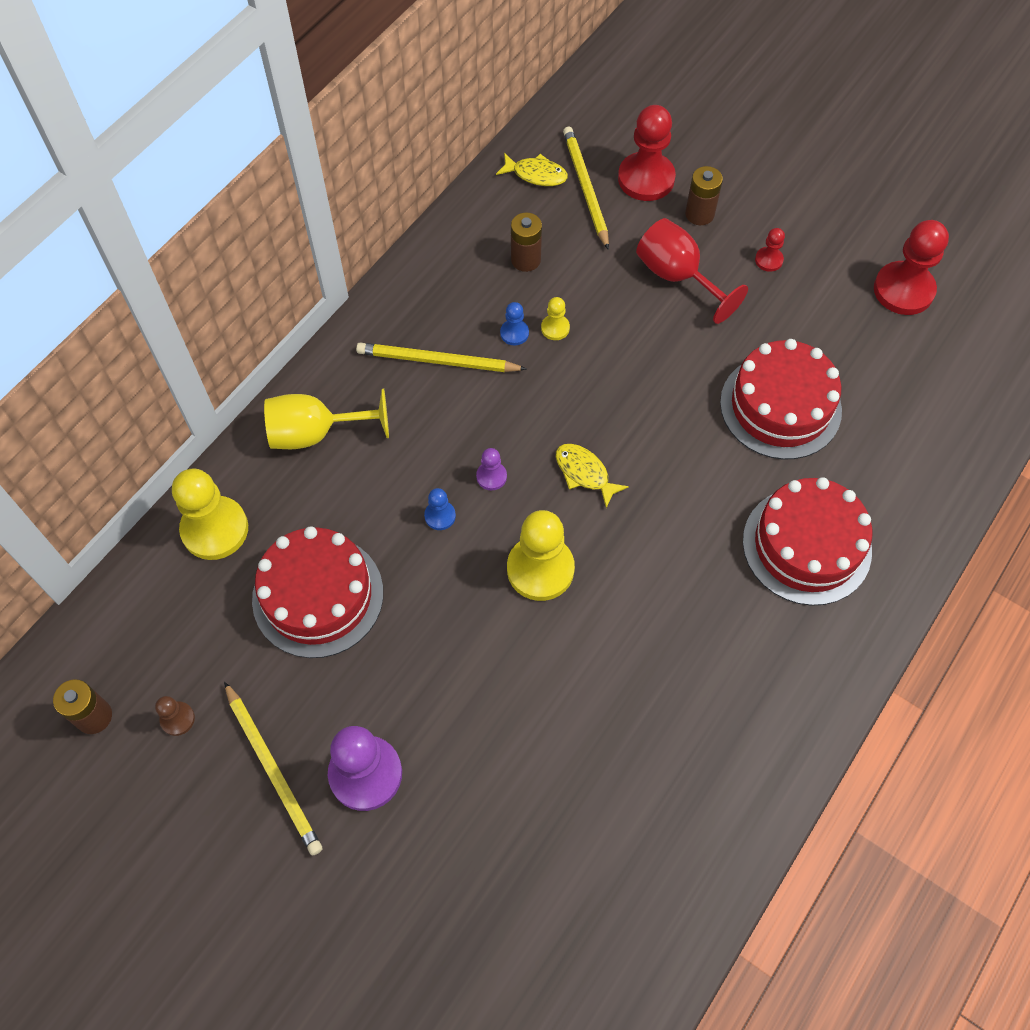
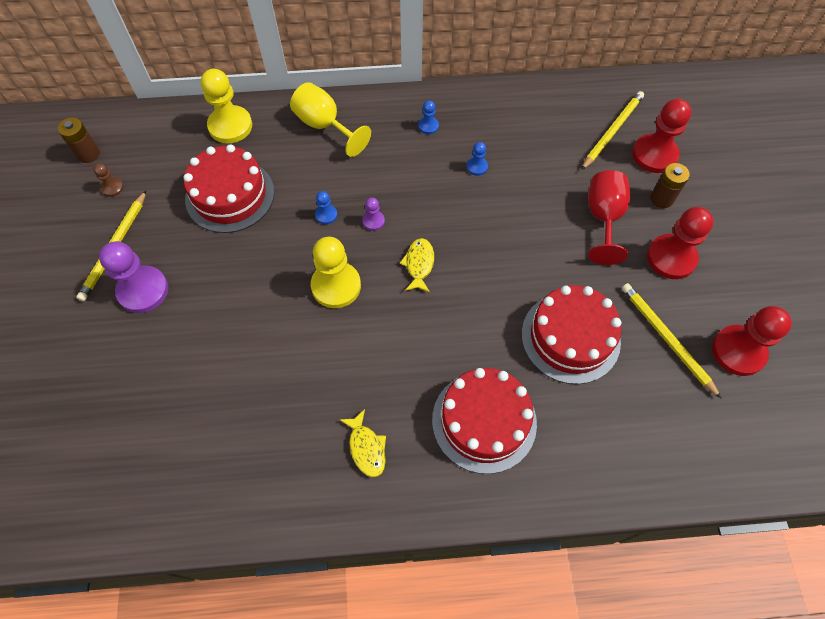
camera: 50 degrees right, 0 degrees up
yellow pencil [356,343,526,372] -> yellow pencil moved to [622,283,722,399]
yellow fish [496,153,568,186] -> yellow fish moved to [339,409,386,477]
brown battery [511,212,542,272] -> none
yellow pawn [541,297,570,340] -> none
red pawn [755,228,785,272] -> red pawn [647,207,713,279], size x2.12
none -> blue pawn [418,100,439,134]

